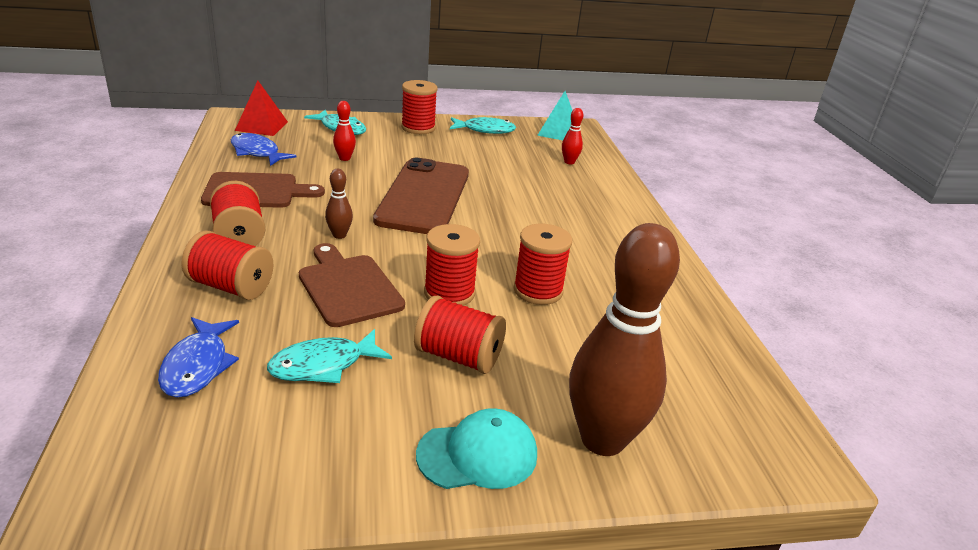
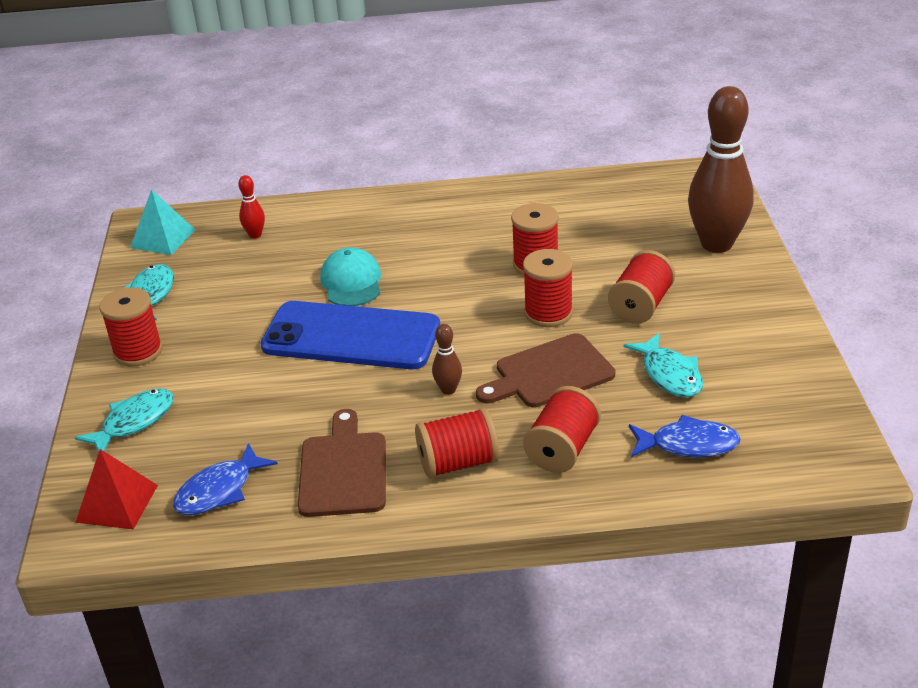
camera: 80 degrees left, 5 degrees up
red bowling pin [333,101,356,161] -> none
brown phone [373,158,469,234] -> blue phone [260,301,440,369]
turquoise cap [416,408,537,489] -> turquoise cap moved to [320,247,381,306]

